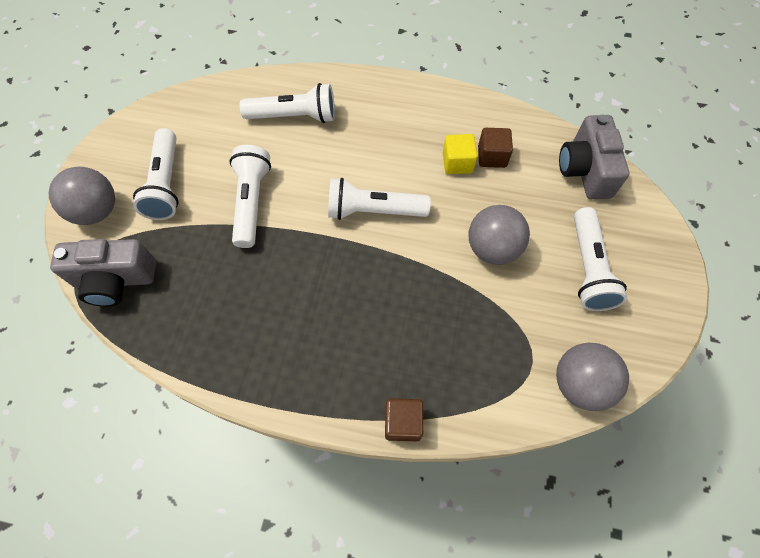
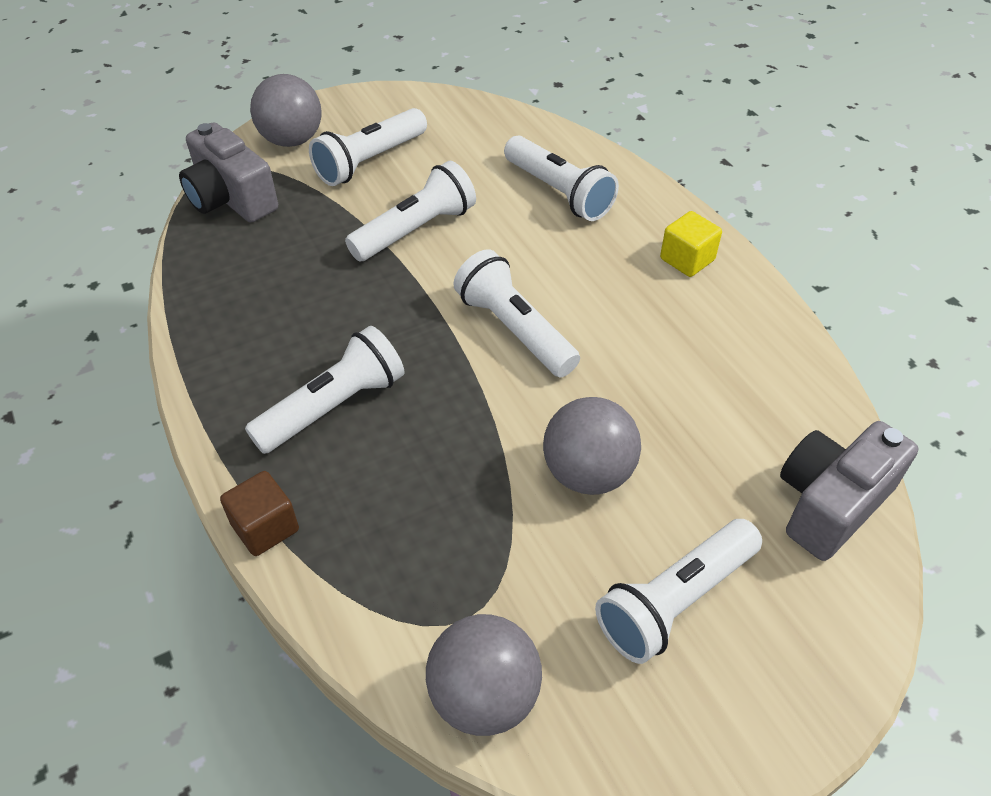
camera: 50 degrees right, 15 degrees down
yellow cube [443,134,477,174] -> yellow cube moved to [660,211,722,277]
brown cube [478,128,513,168] -> none
none -> white flashlight [245,326,405,454]

